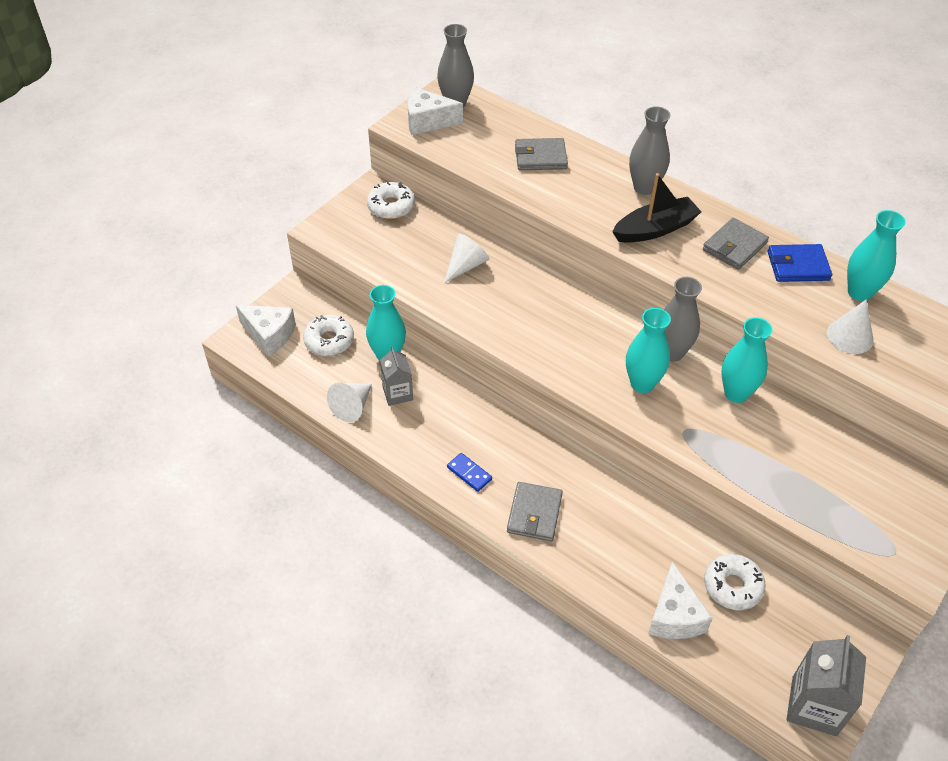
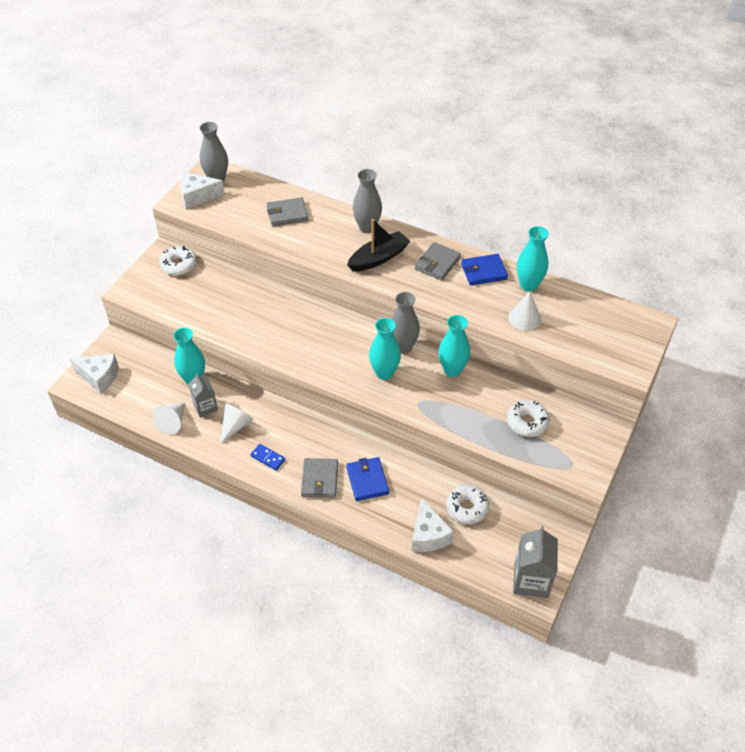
camera: 10 degrees left, 0 degrees up
white donut [303,315,354,356] -> white donut moved to [507,400,550,437]
white cone [444,233,489,283] -> white cone moved to [220,403,253,444]
none -> blue wallet [346,457,389,501]

